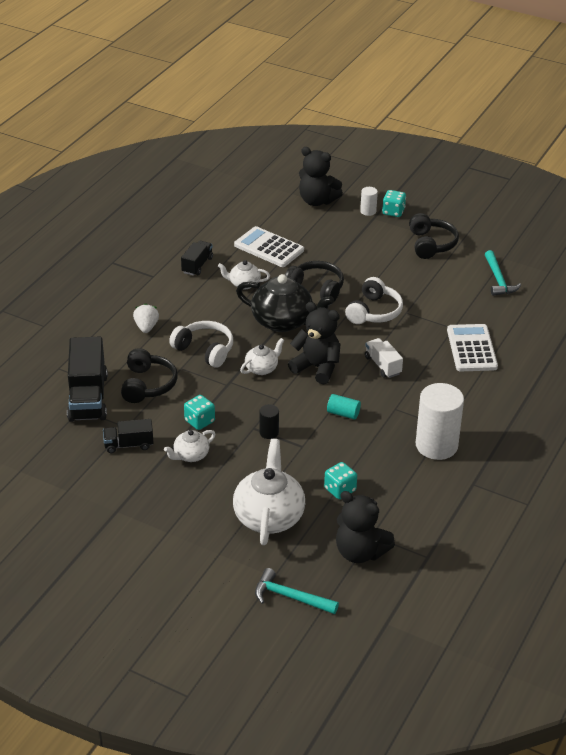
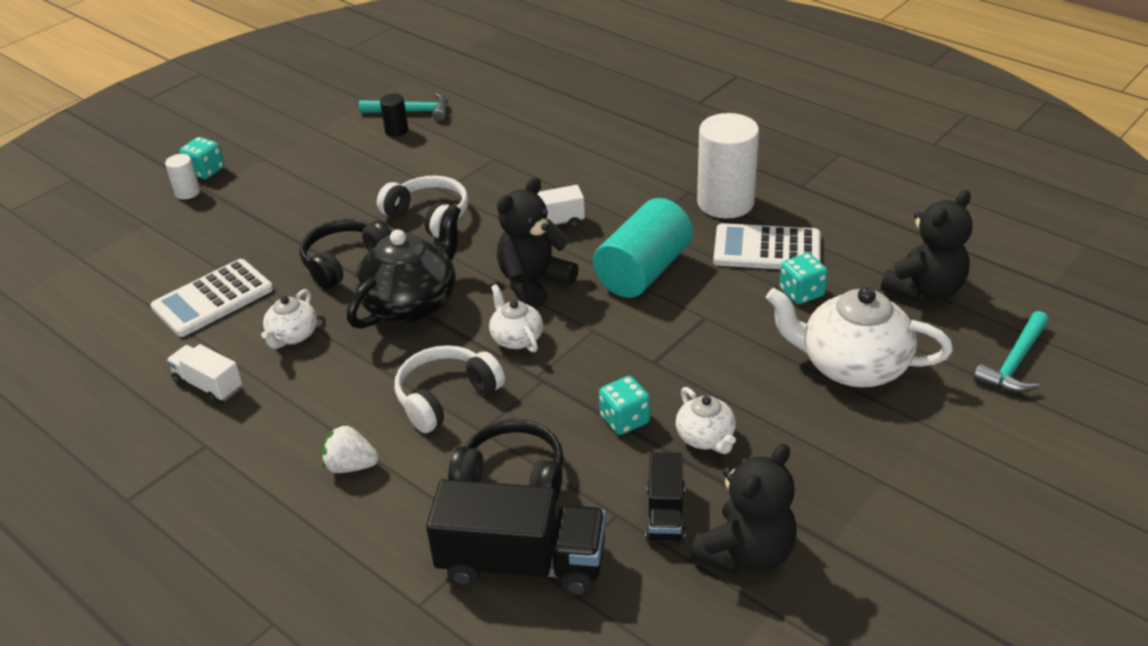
camera: 75 degrees left, 0 degrees up
black truck [181,241,213,276] -> white truck [166,344,242,404]
black cylinder [259,404,279,439] -> black cylinder moved to [380,93,408,137]
black teddy bear [299,147,343,206] -> black teddy bear moved to [691,443,797,574]
turquoise cylinder [327,394,361,420] -> turquoise cylinder [593,198,693,298], size x2.17
black headphones [409,213,459,259] -> none
white calculator [447,324,498,371] -> white calculator moved to [713,223,821,269]

